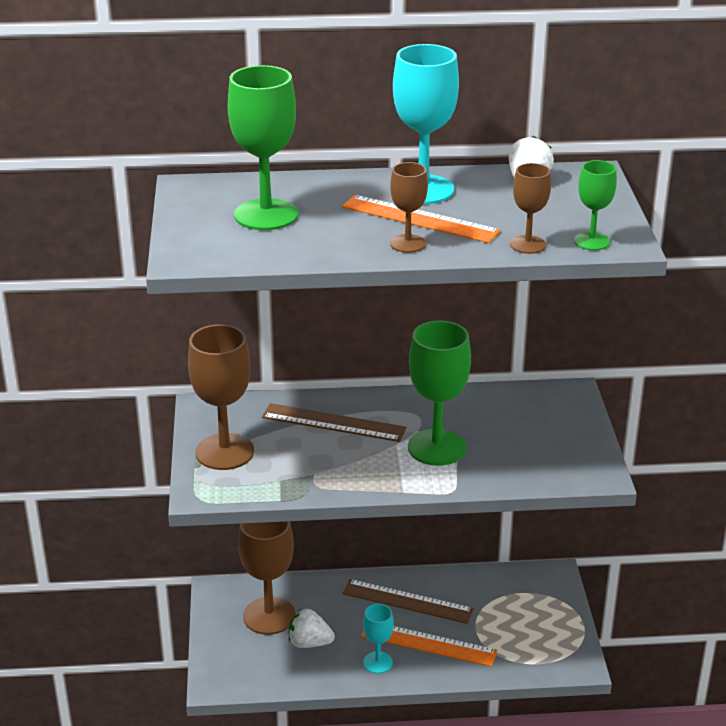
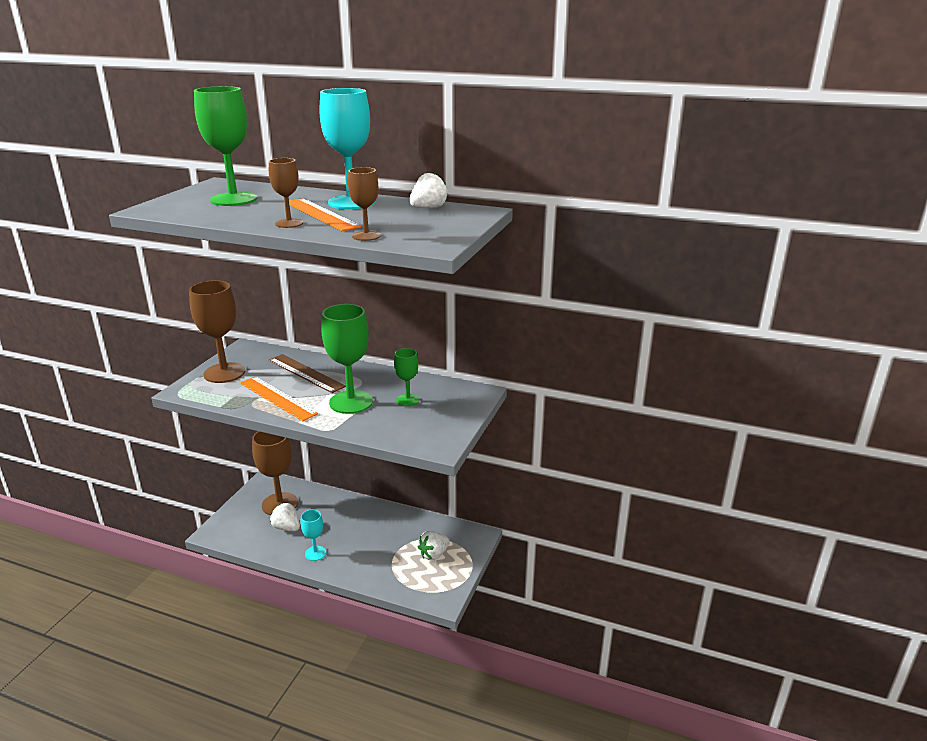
camera: 25 degrees right, 5 degrees down
brown ruler [342,579,474,624] -> none
orange ruler [361,626,498,667] -> orange ruler moved to [240,376,318,421]
green goblet [574,160,617,250] -> green goblet moved to [394,348,419,406]
none -> white strawberry [418,531,450,561]

